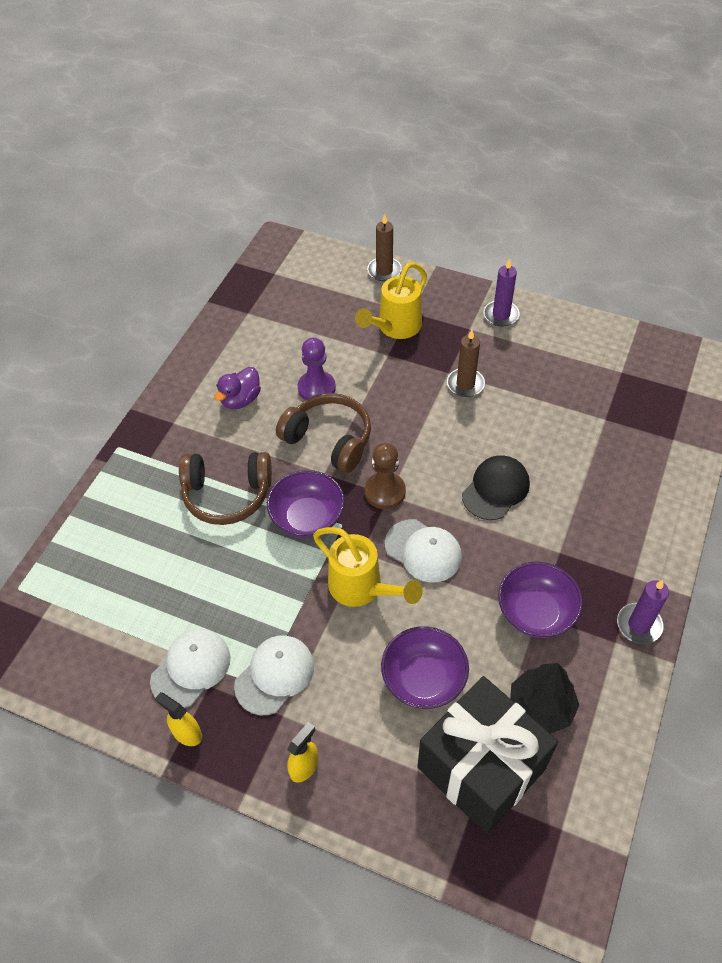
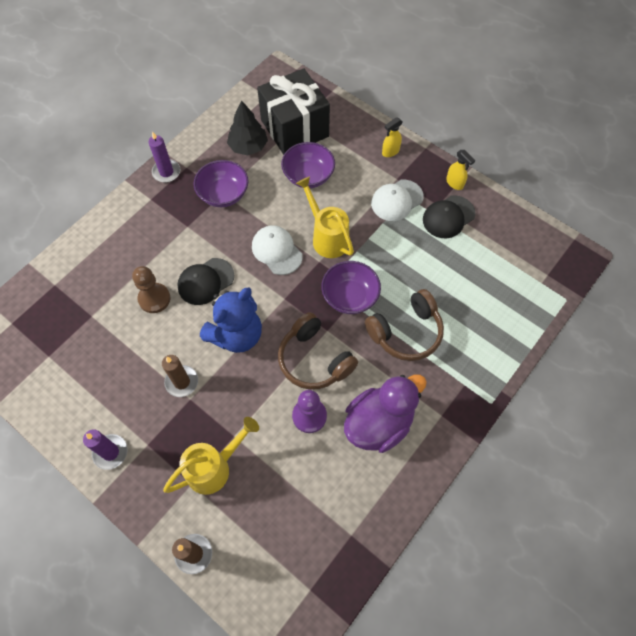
camera: 165 degrees left, 10 degrees up
white cap [150,629,231,708] -> black cap [423,195,475,238]
brown headphones [179,452,272,525] -> brown headphones turned 135 degrees clockwise [365,289,444,361]
purple duck [214,367,261,409] -> purple duck [344,374,427,453], size x1.79
brown pawn [365,443,406,509] -> brown pawn moved to [132,266,170,313]
none -> blue teddy bear [200,287,262,353]

